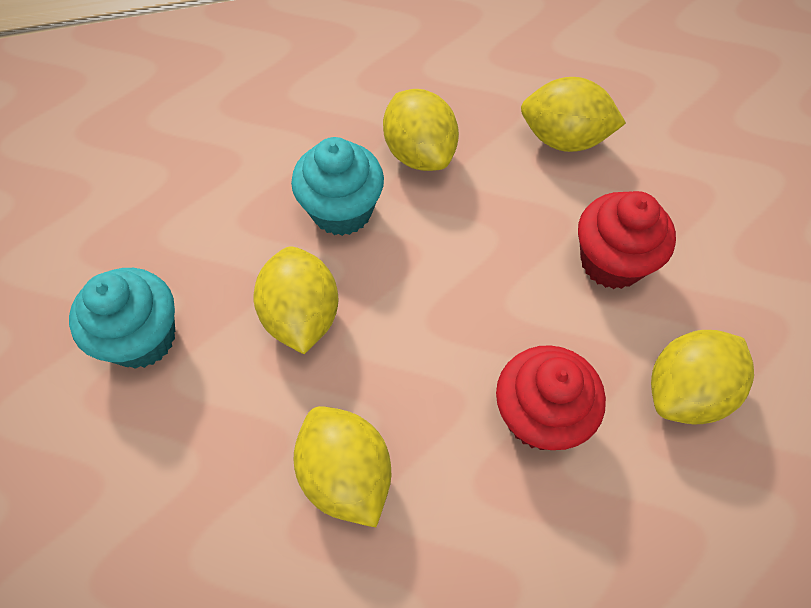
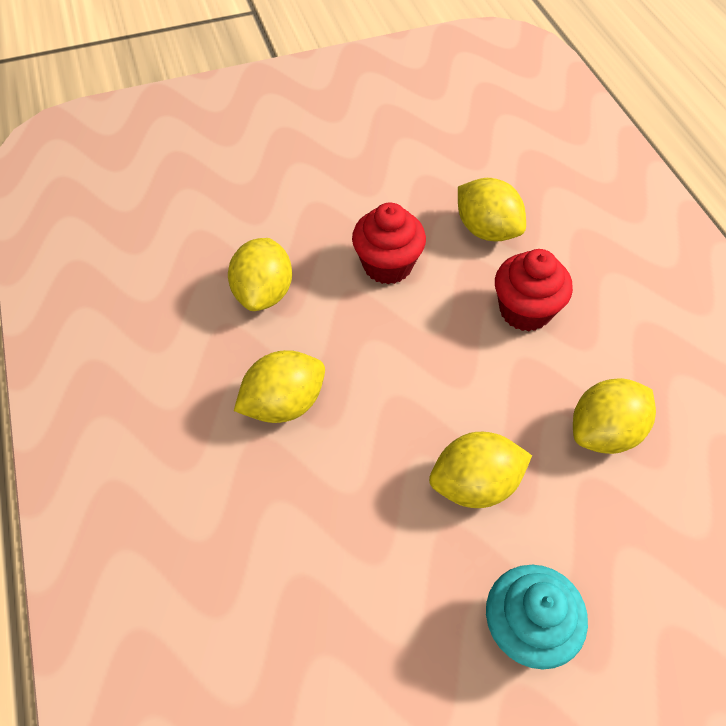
camera: 95 degrees left, 5 degrees down
turquoise cupcake [291,137,384,236] -> none

